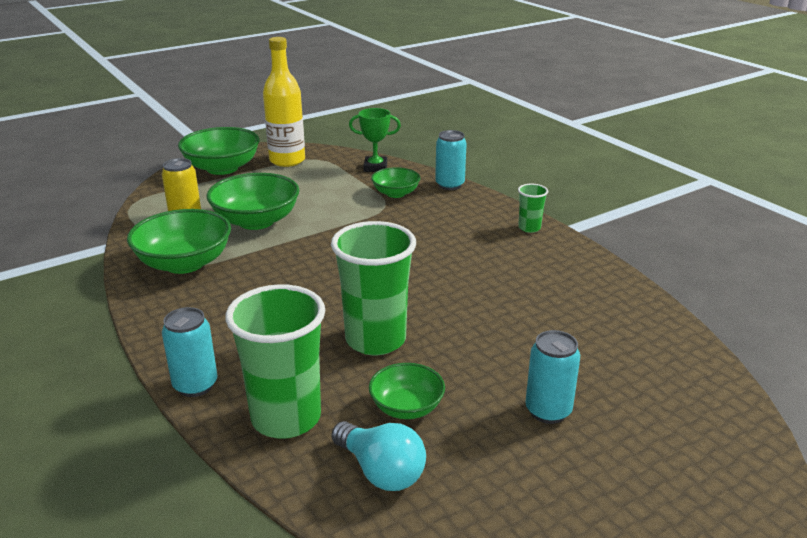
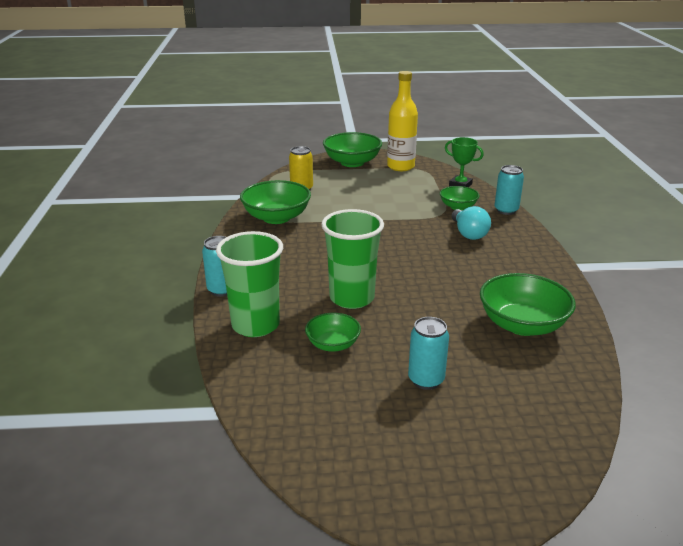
camera: 30 degrees right, 0 degrees up
green bowl [206,173,299,230] -> green bowl moved to [480,273,576,336]
turquoise light bulb [331,421,426,491] -> turquoise light bulb moved to [451,206,491,240]
green cup [518,184,548,233] -> none

